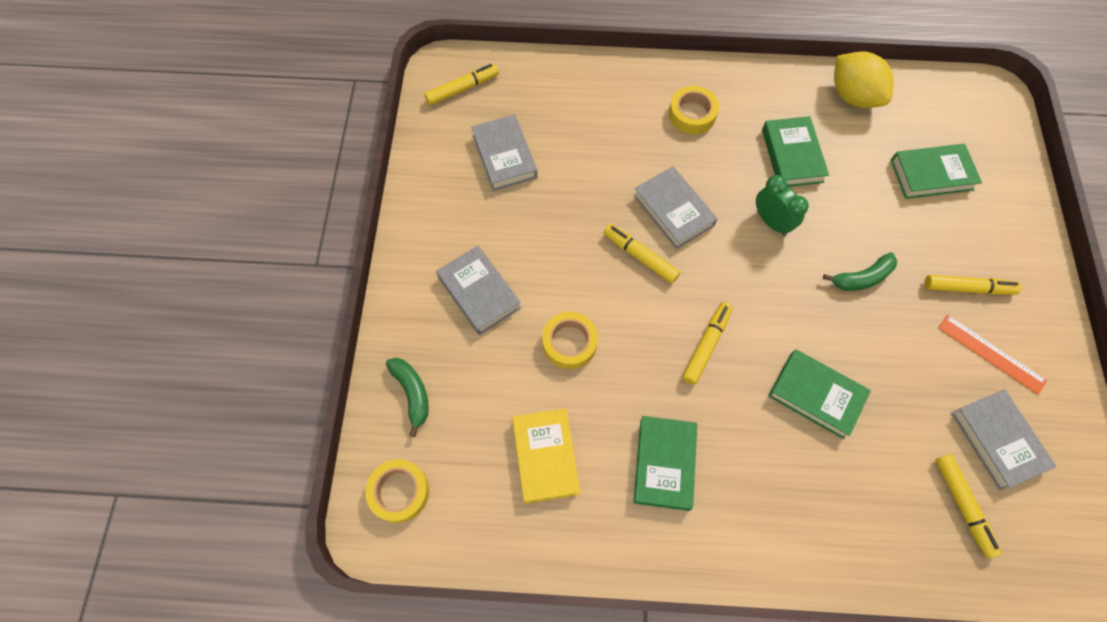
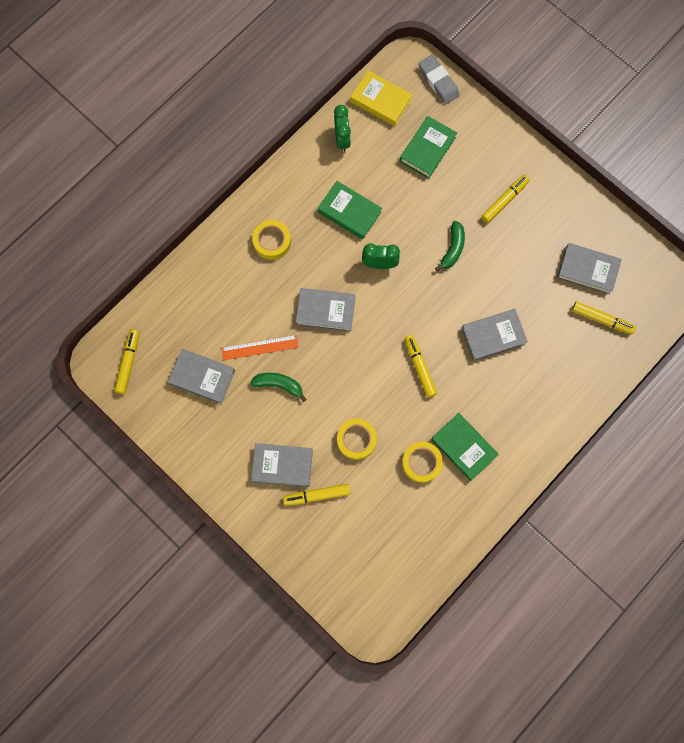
camera: 50 degrees left, 10 degrees up
yellow tape [365,459,429,523] -> yellow tape moved to [402,442,443,483]
green banana [386,358,429,437] -> green banana moved to [250,373,307,402]
yellow book [512,408,580,504] -> yellow book moved to [350,70,413,126]
yellow marker [603,224,680,283] -> yellow marker moved to [283,484,351,506]
green book [768,349,871,439] -> grey book [461,309,528,361]
yellow lemon [834,51,893,108] -> green clock [334,105,351,152]
orange ruler [939,315,1047,395] -> orange ruler moved to [221,335,299,360]
none -> grey eraser [419,55,460,104]

